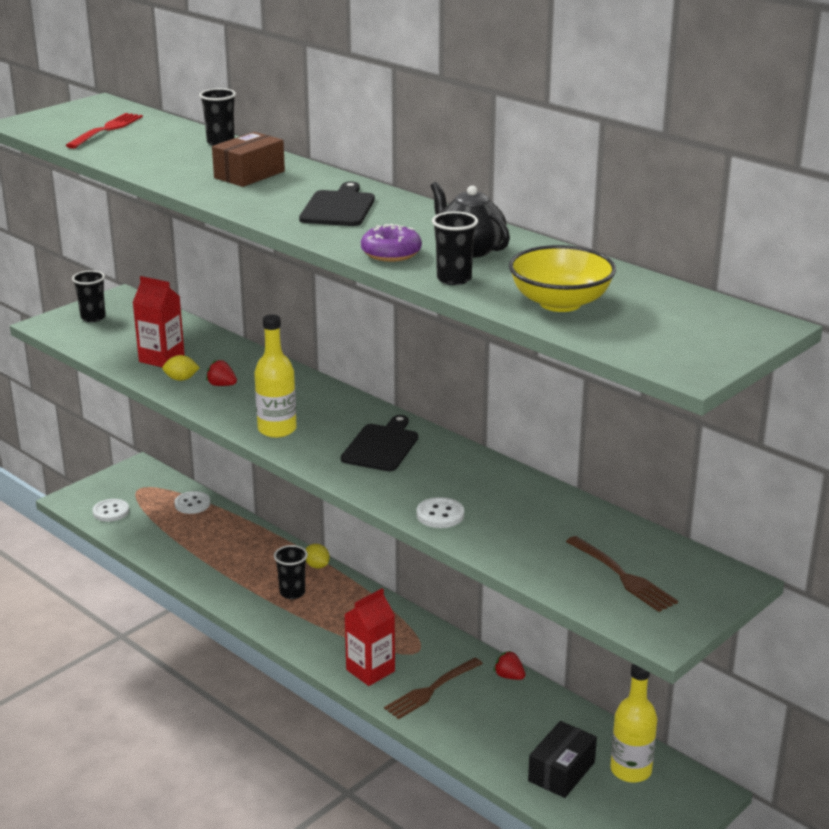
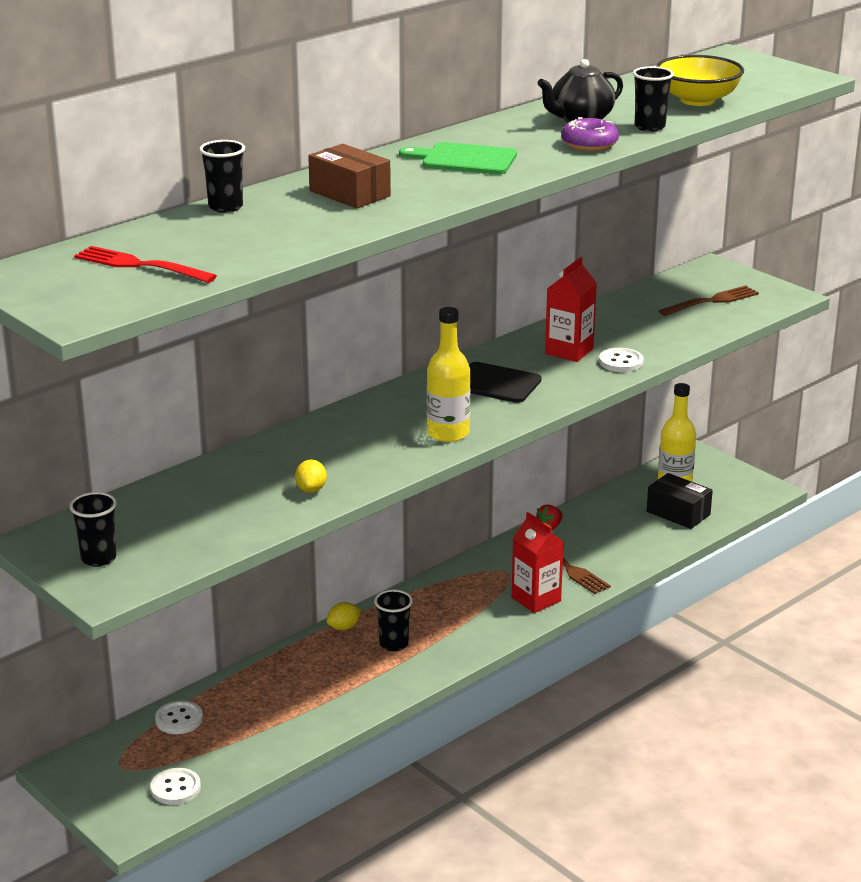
camera: 85 degrees left, 0 degrees up
red carton [133,276,185,367] -> red carton moved to [545,257,597,362]
red strawberry [206,360,237,386] -> none
black cutting board [299,182,375,226] -> green cutting board [399,142,517,175]

